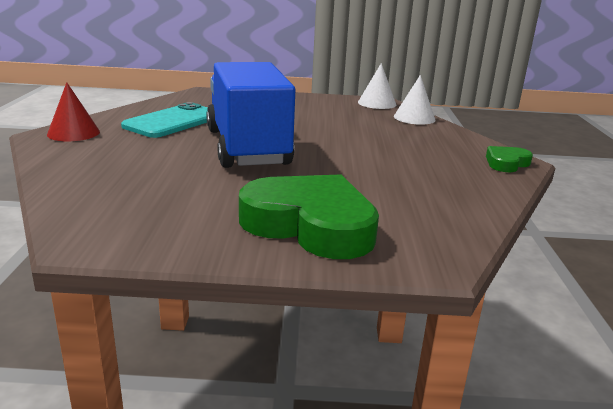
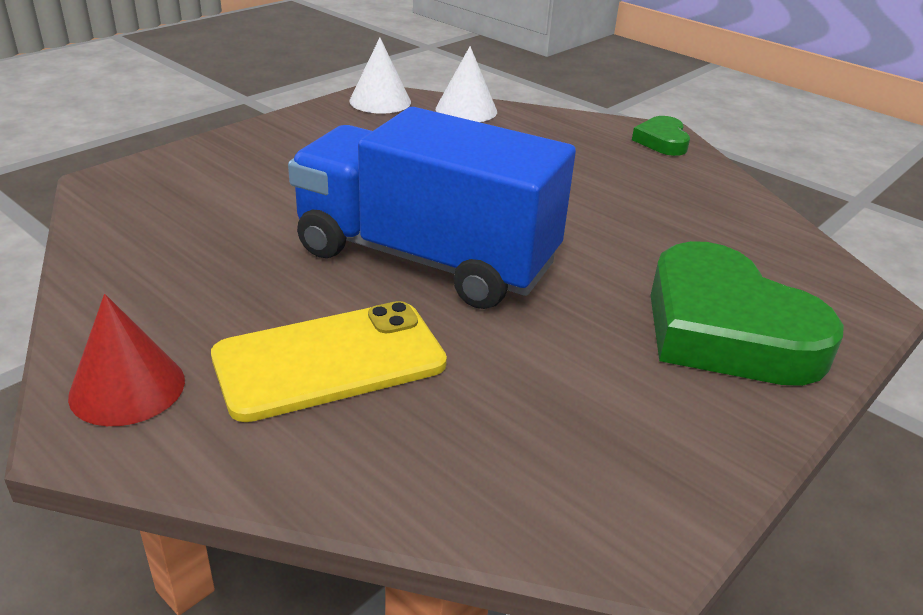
camera: 50 degrees left, 10 degrees up
turquoise phone [121,102,208,138] -> none
green heart [239,174,379,259] -> green heart turned 105 degrees counterclockwise [650,241,844,386]
none -> yellow phone [211,301,447,422]

